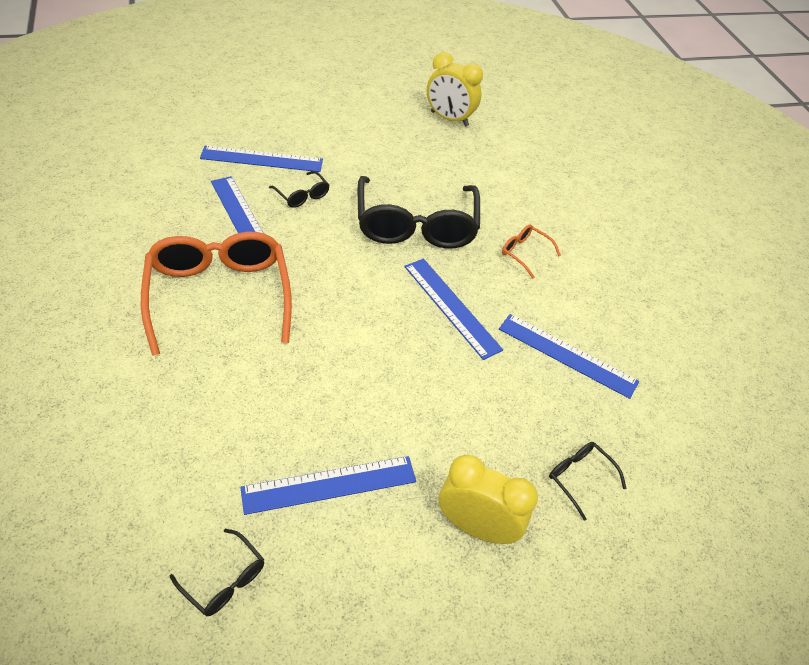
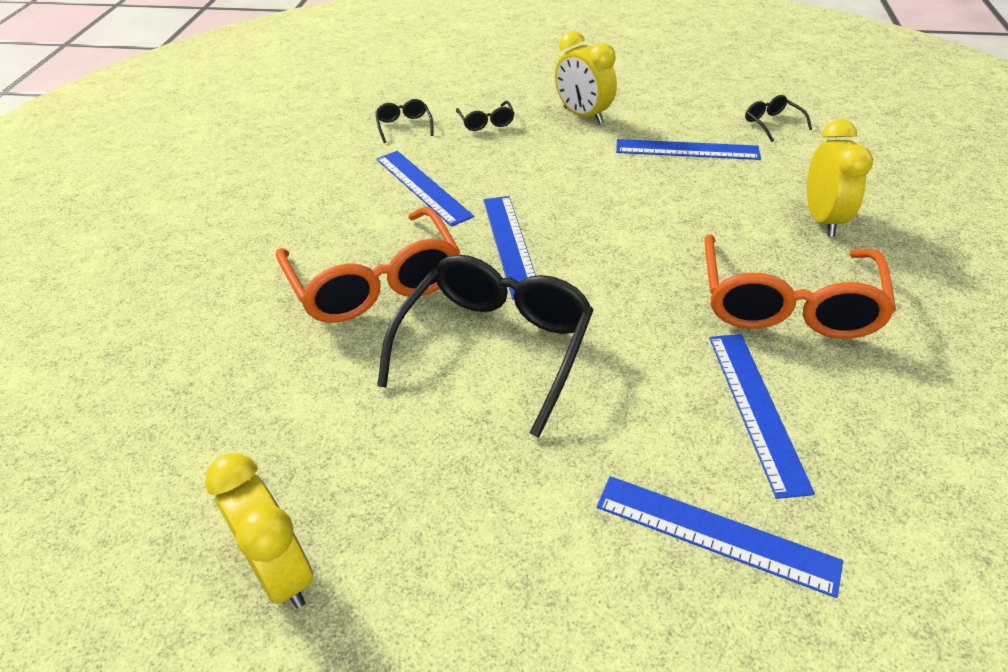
camera: 150 degrees left, 5 degrees down
black glasses [269,171,329,208] -> black glasses moved to [375,99,434,143]
orange glasses [502,224,561,279] -> orange glasses [276,207,460,323], size x2.34
none -> yellow clock [807,119,873,236]

